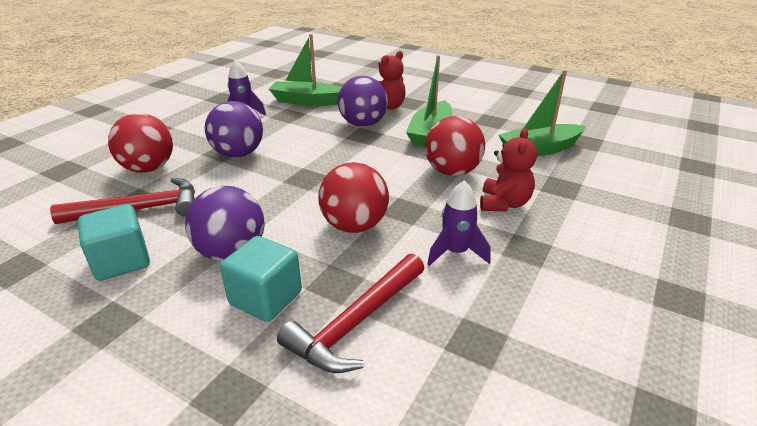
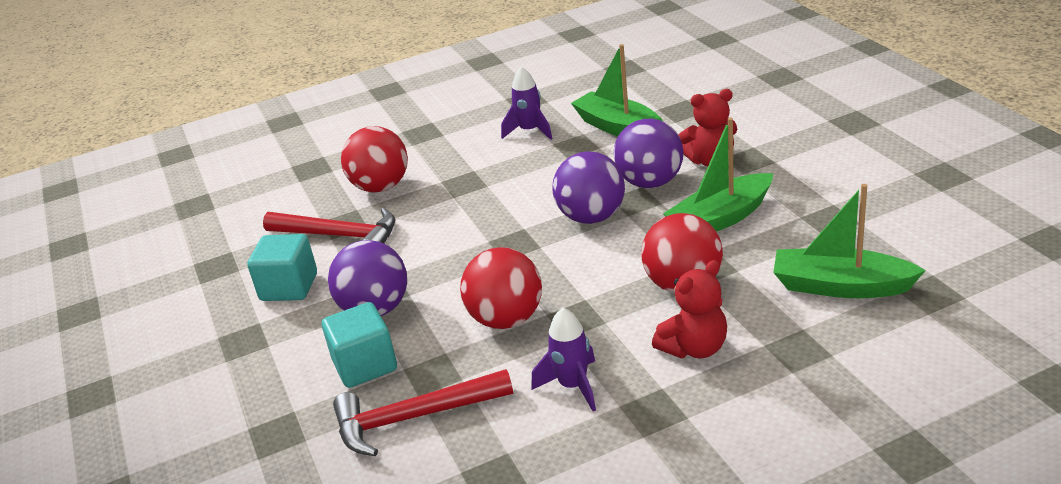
camera: 40 degrees right, 0 degrees up
purple ball [205,101,263,158] -> purple ball moved to [553,151,625,224]

